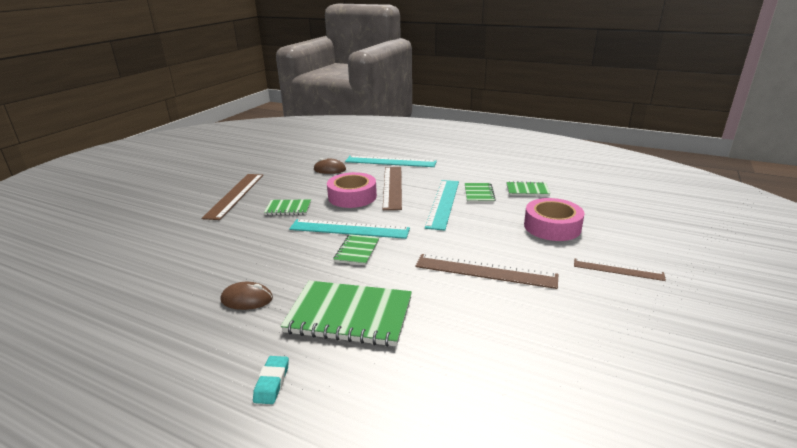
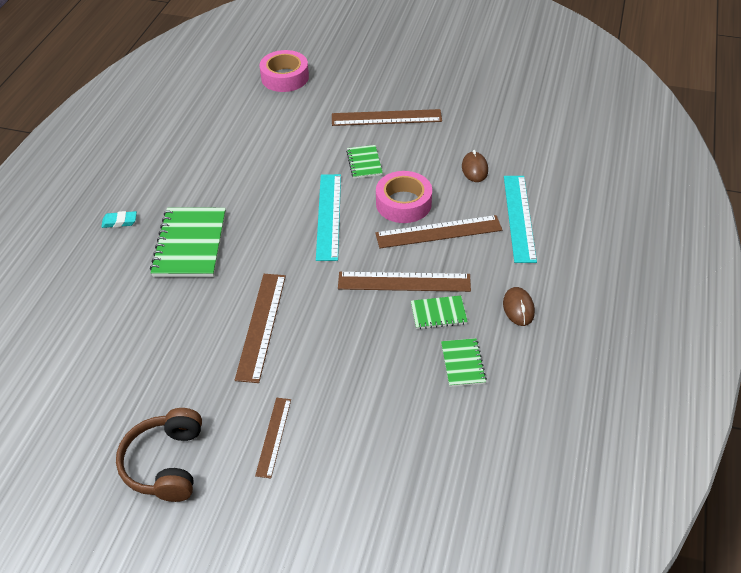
camera: 80 degrees right, 20 degrees up
brown mouse [221,282,273,310] -> brown mouse moved to [503,287,535,326]
green notebook [334,234,379,266] -> none
turquoise ruler [425,180,459,231] -> brown ruler [338,272,471,292]
pink tape [524,198,585,241] -> pink tape moved to [259,50,309,92]
none -> brown headphones [116,408,202,502]

